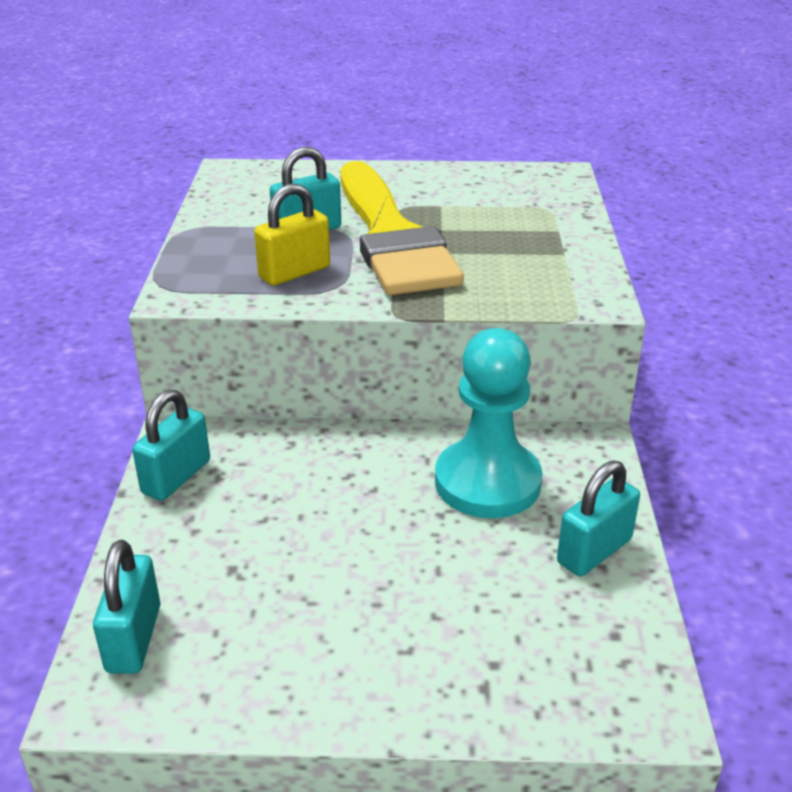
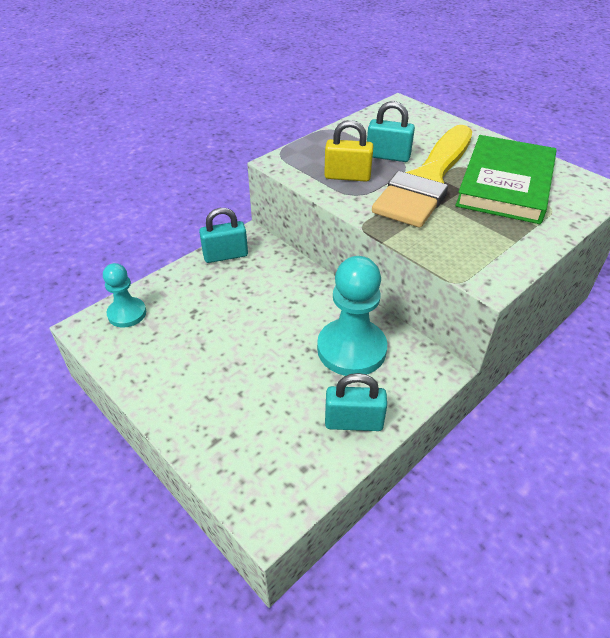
camera: 45 degrees right, 10 degrees up
turquoise padlock [93,540,160,674] -> turquoise pawn [103,263,146,328]
none -> green book [455,135,557,224]

